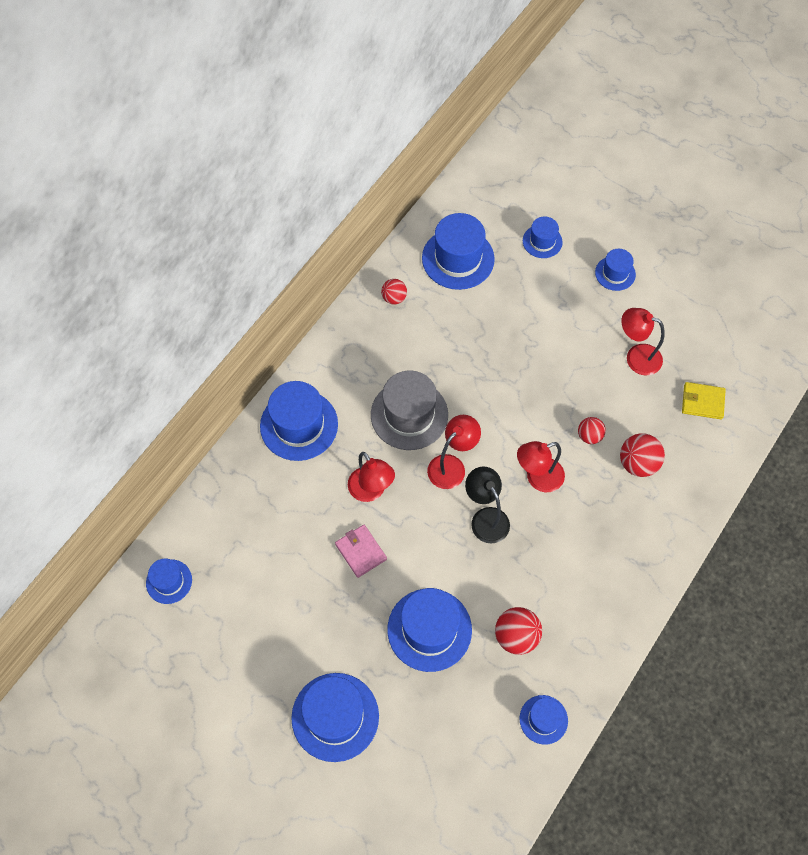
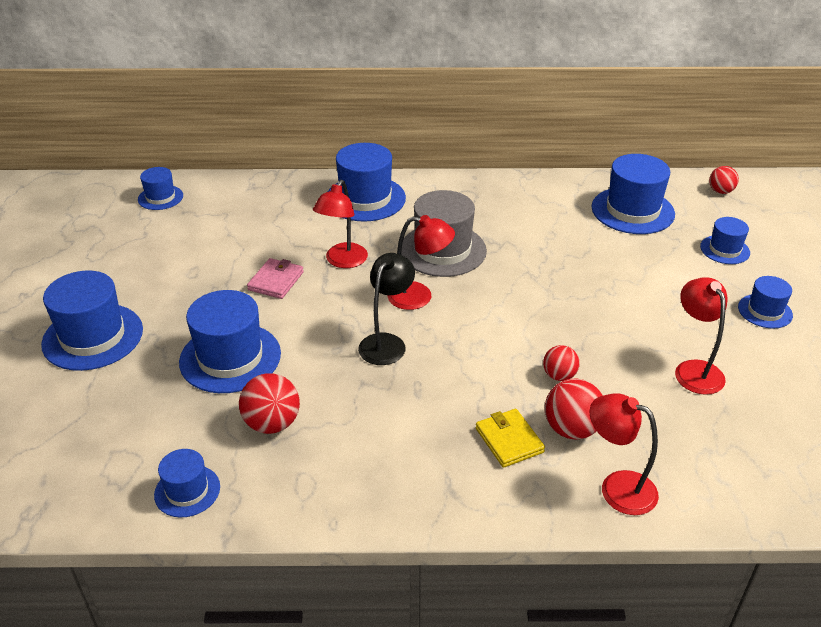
camera: 55 degrees right, 25 degrees down
red ball [381,279,407,304] -> red ball moved to [709,166,739,194]
red lamp [517,441,565,492] -> red lamp moved to [589,393,659,515]
yellow wallet [682,382,726,419] -> yellow wallet moved to [476,409,545,468]

